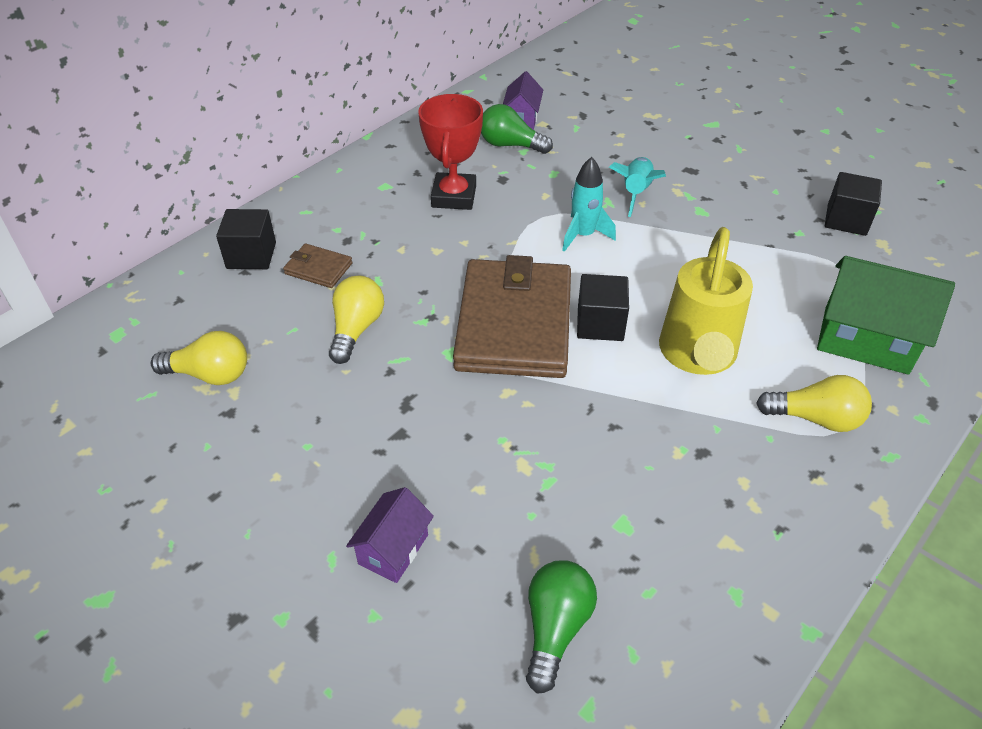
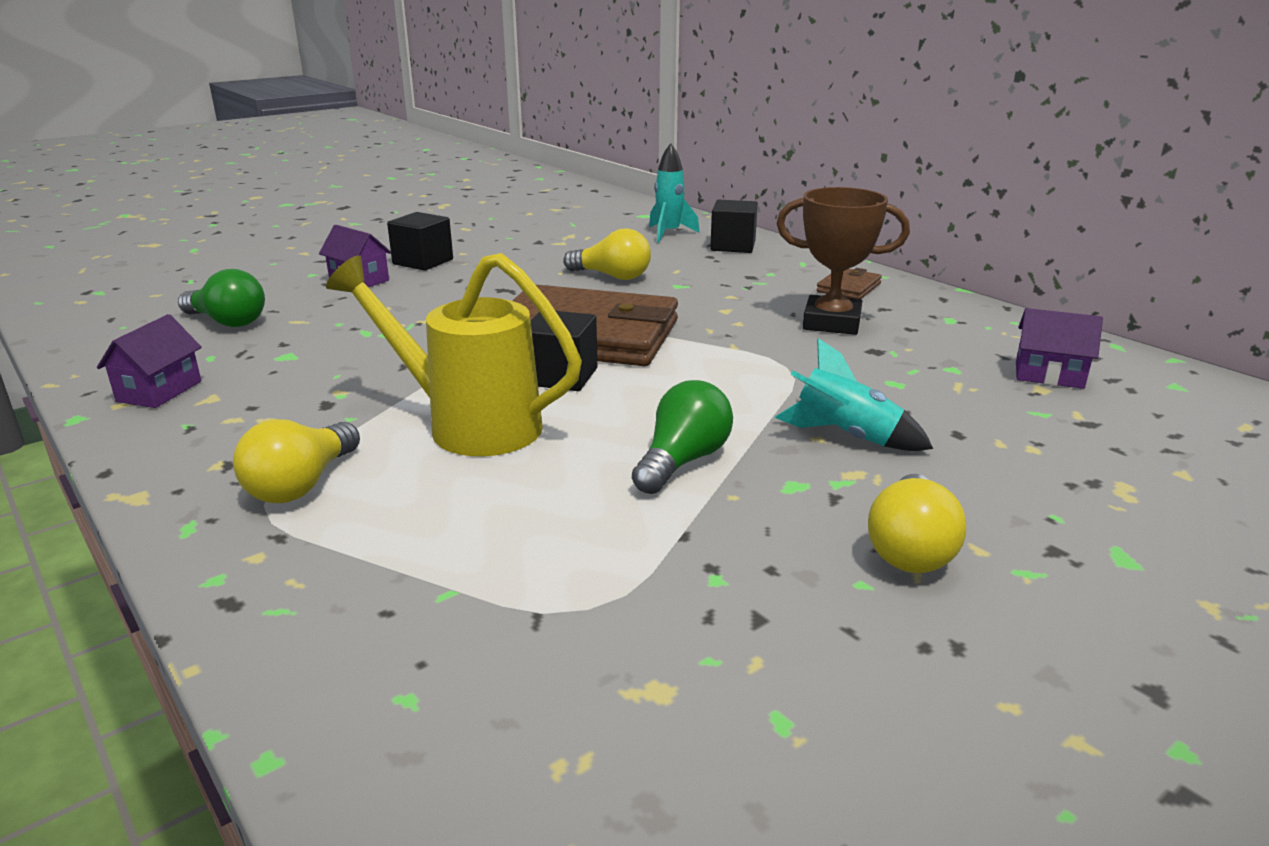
camera: 100 degrees right, 20 degrees down
yellow light bulb [151,331,247,385] -> yellow light bulb moved to [868,474,966,573]
brown wallet [283,243,353,288] -> brown wallet moved to [817,268,882,299]
red trophy [418,94,483,210] -> brown trophy [777,187,910,335]
green light bulb [481,104,553,154] -> green light bulb moved to [632,380,733,494]
turquoise rocket [562,157,616,252] -> turquoise rocket moved to [649,143,700,242]
green house [817,256,955,375] -> none
black cube [825,172,882,236] -> black cube moved to [387,212,453,271]
none -> purple house [97,314,202,408]

